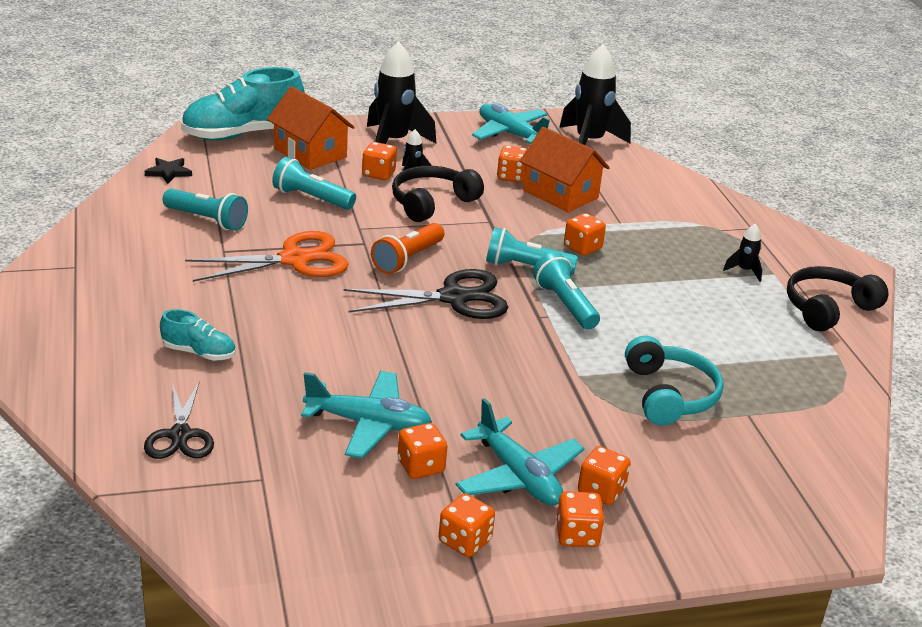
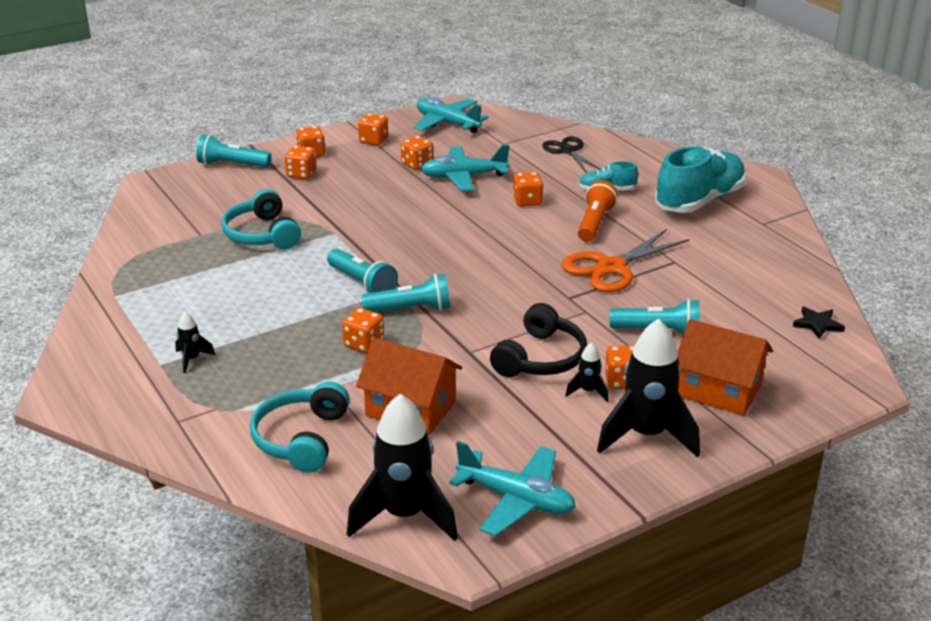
camera: 165 degrees right, 0 degrees up
turquoise flashlight [163,189,248,231] -> turquoise flashlight moved to [196,135,271,167]
turquoise shoe [181,67,304,140] -> turquoise shoe moved to [655,146,746,213]
black scissors [344,269,508,319] -> none
orange flashlight [371,223,444,274] -> orange flashlight moved to [578,180,618,242]
turquoise plane [456,398,585,505] -> turquoise plane moved to [414,97,488,133]
orange dice [497,145,527,183] -> orange dice moved to [513,172,544,207]
black headphones [787,266,888,332] -> none
none -> turquoise headphones [250,381,350,472]

